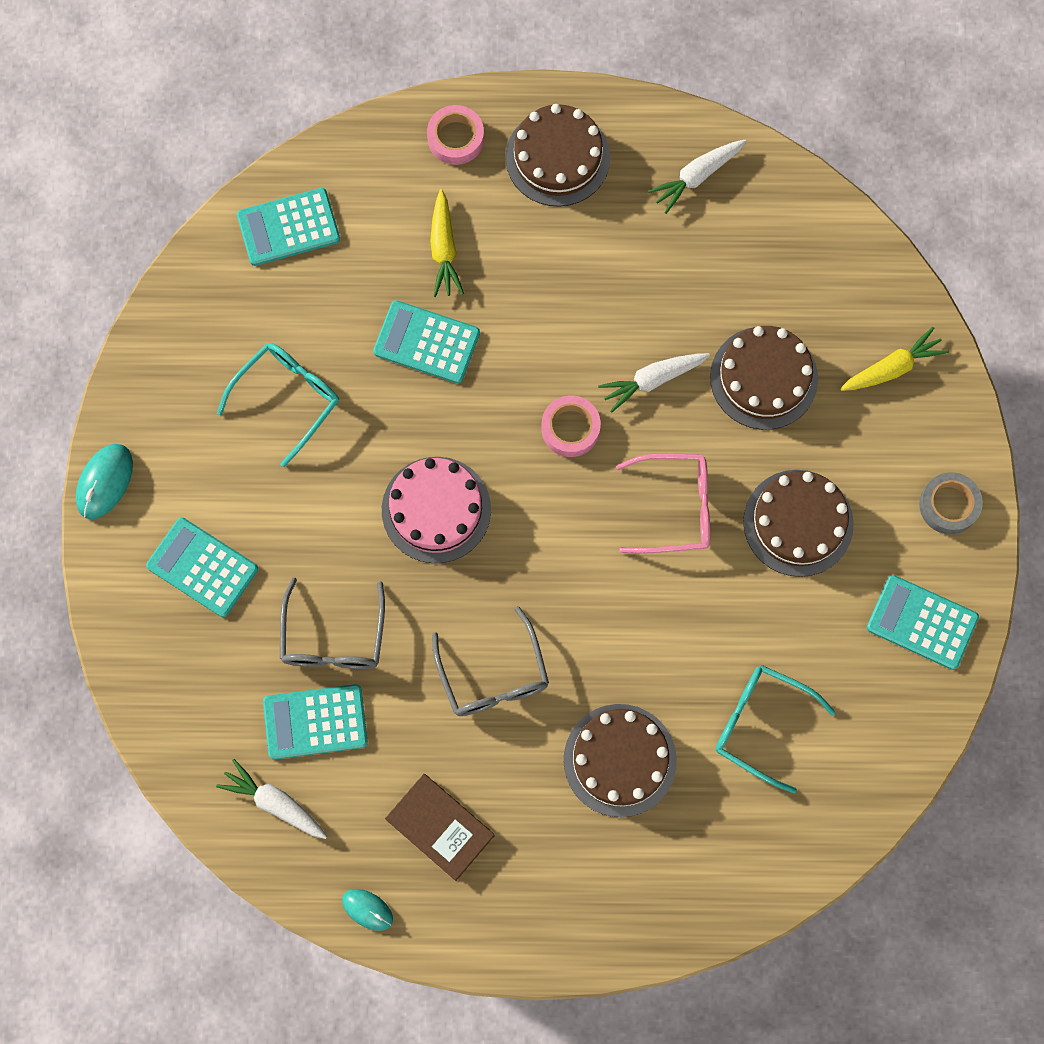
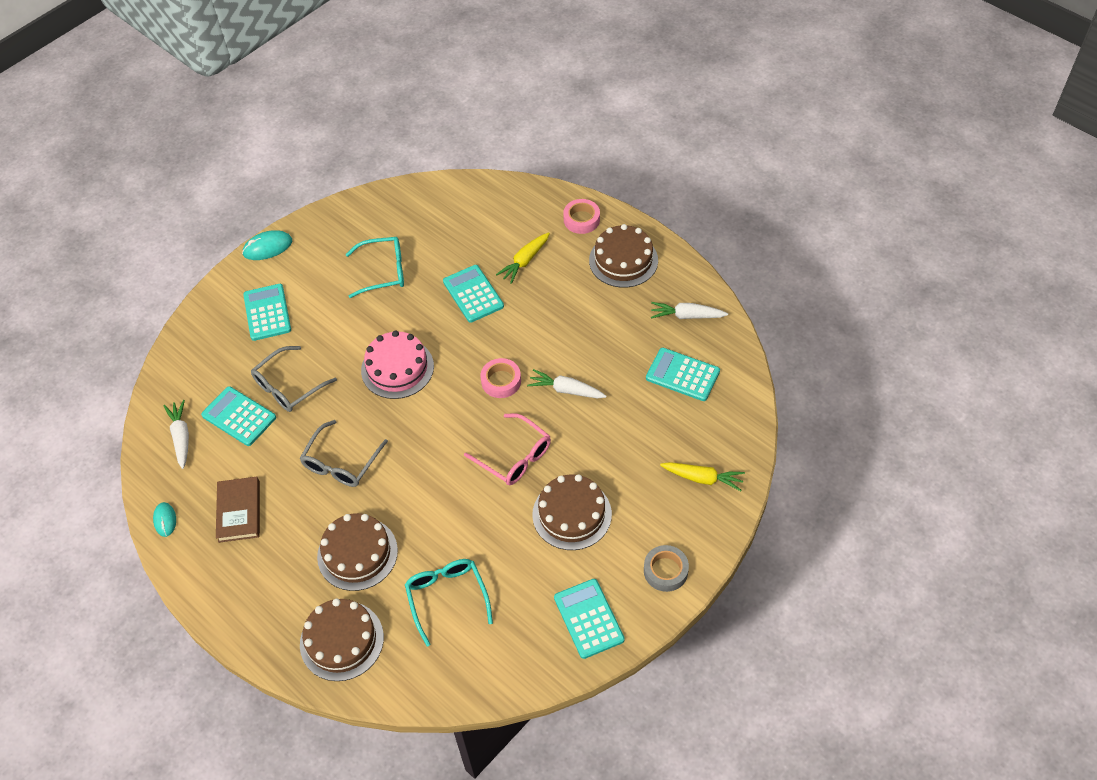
camera: 45 degrees right, 20 degrees down
turquoise calculator [237,188,340,266] -> turquoise calculator moved to [646,348,720,401]
brown cake [710,326,818,430] -> brown cake moved to [300,599,384,681]

